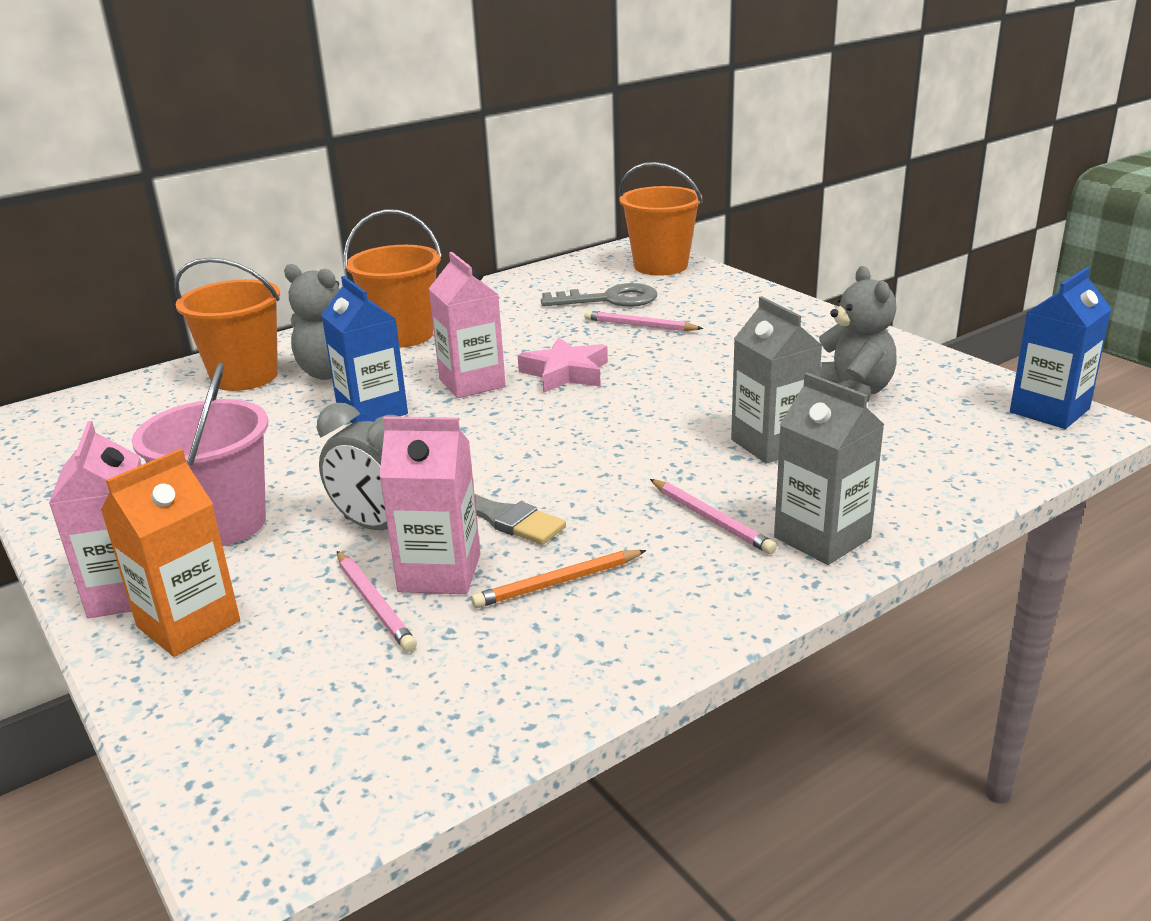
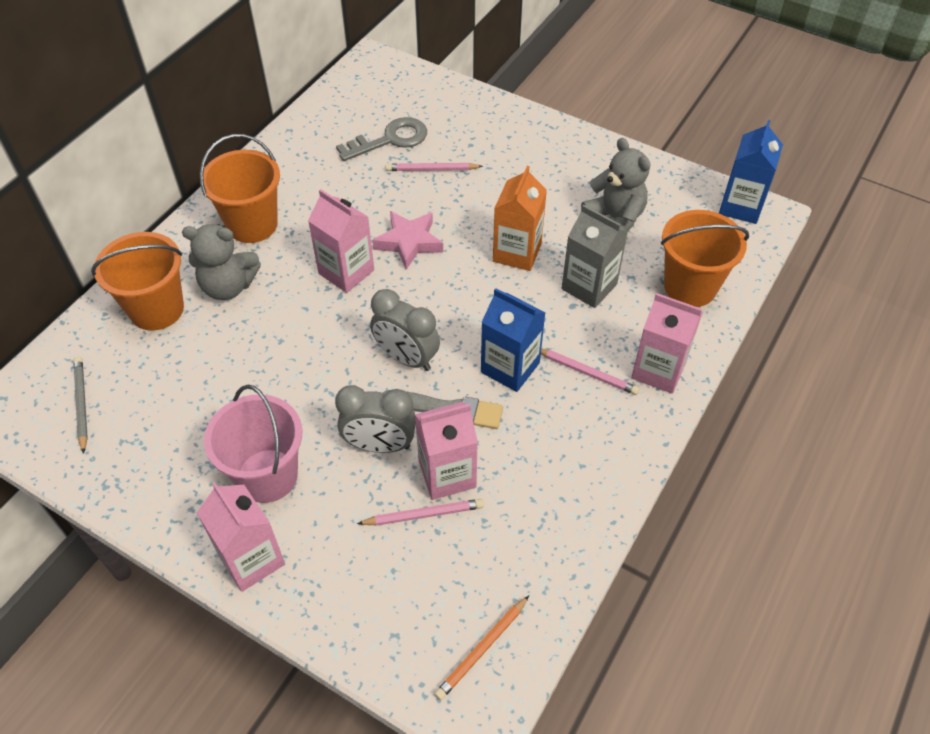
camera: 25 degrees left, 25 degrees up
orange carton [101,449,240,657] -> orange carton moved to [493,166,547,271]
blue carton [321,276,408,424] -> blue carton moved to [481,288,546,392]
pink pencil [337,551,417,652] -> pink pencil turned 45 degrees counterclockwise [357,499,484,526]
orange pencil [471,550,646,608] -> orange pencil moved to [434,596,529,700]
orange bucket [619,162,703,276] -> orange bucket moved to [661,210,749,307]
grey carton [774,373,884,565] -> pink carton [631,293,703,394]
none -> grey pencil [74,357,88,454]
none -> grey clock [370,289,440,371]

